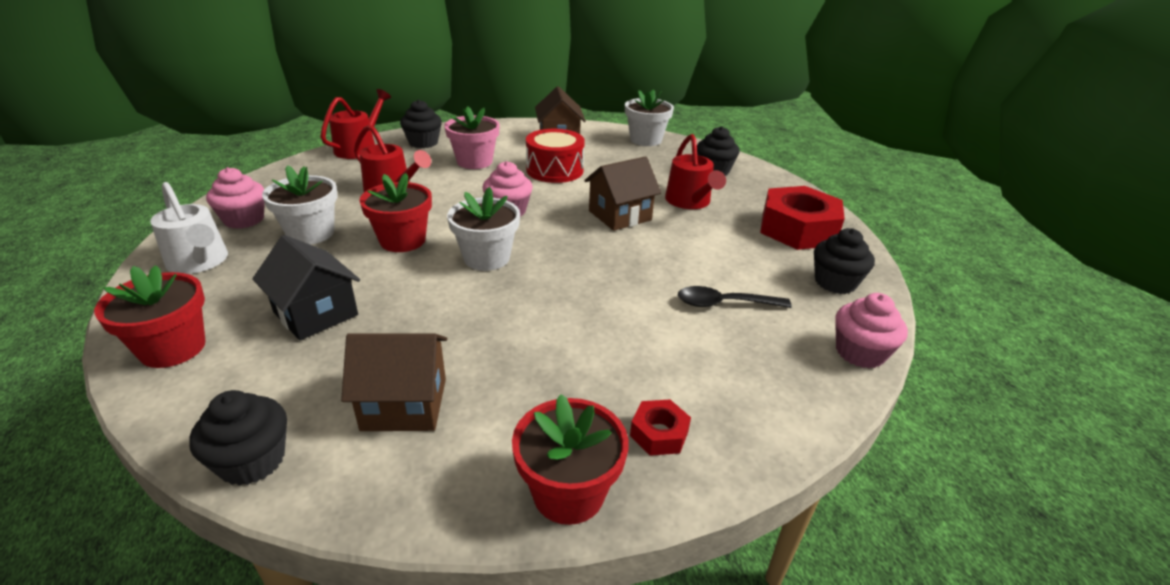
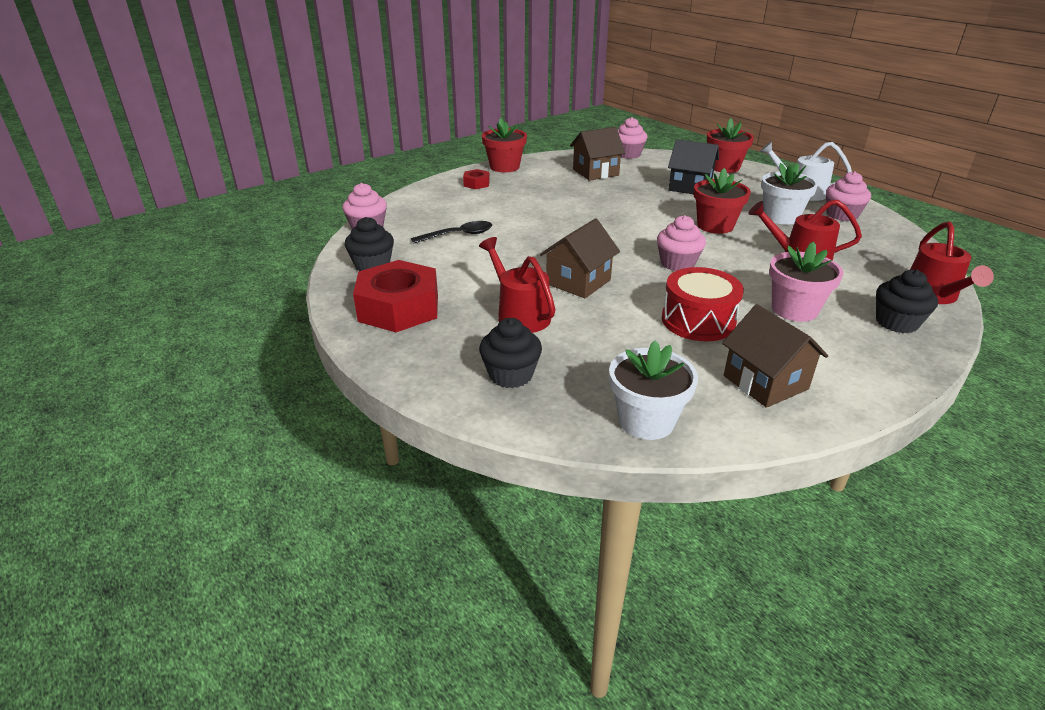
camera: 160 degrees right, 0 degrees up
black cupcake [189,390,287,486] -> pink cupcake [618,117,648,159]
white flower pot [447,187,520,271] -> none

